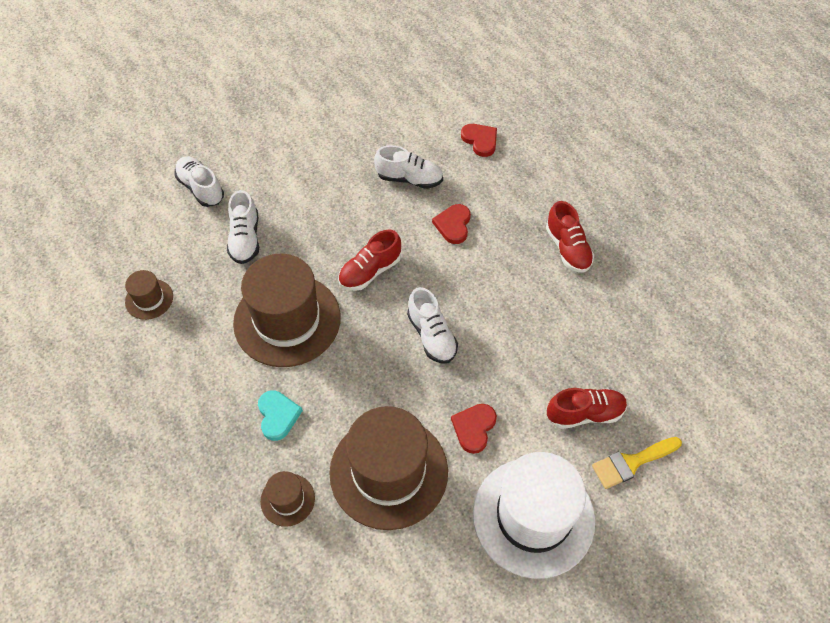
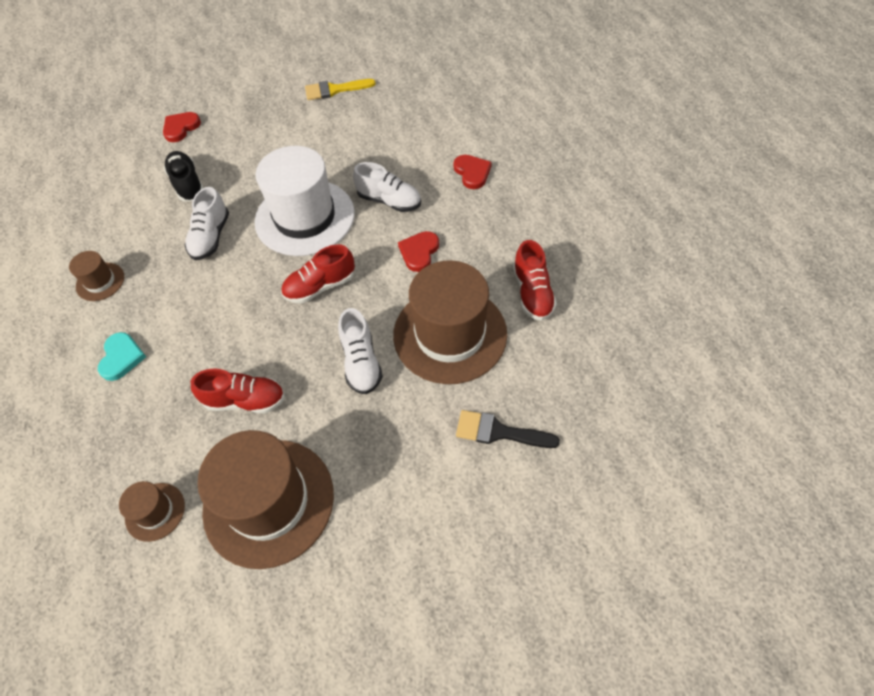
camera: 15 degrees right, 0 degrees up
white shoe [174,156,224,207] -> black shoe [164,151,203,201]
brown hat [233,254,341,367] -> brown hat moved to [393,260,507,384]
turquoise heart [258,390,303,441] -> turquoise heart moved to [98,332,146,381]
red heart [451,404,497,454] -> red heart moved to [163,112,201,142]
white hat [473,452,595,579] -> white hat moved to [255,146,355,256]
red shoe [547,388,627,429] -> red shoe moved to [191,368,285,413]
yellow brush [592,437,682,489] -> yellow brush moved to [305,79,376,100]
none -> black brush [456,410,560,448]

